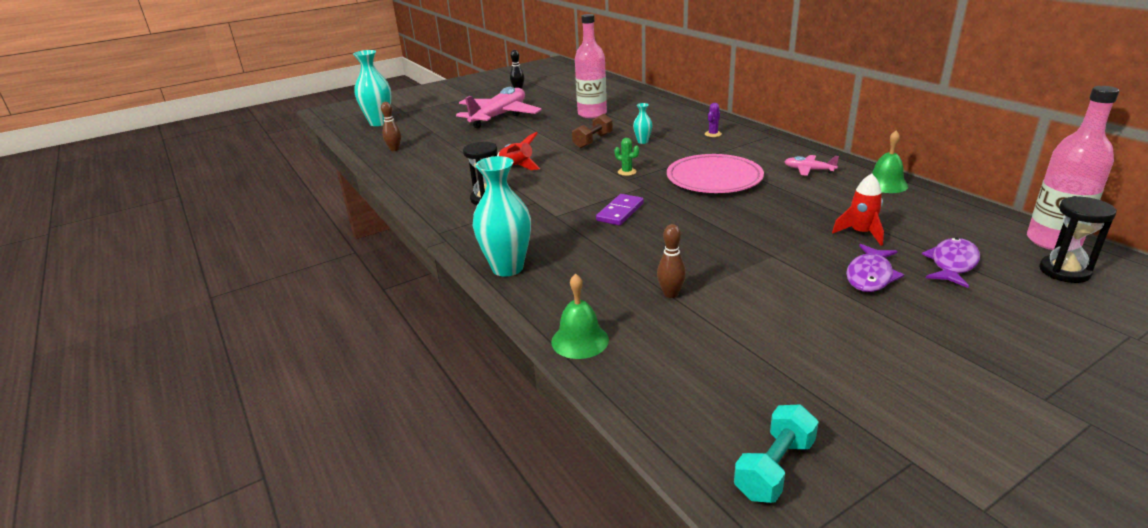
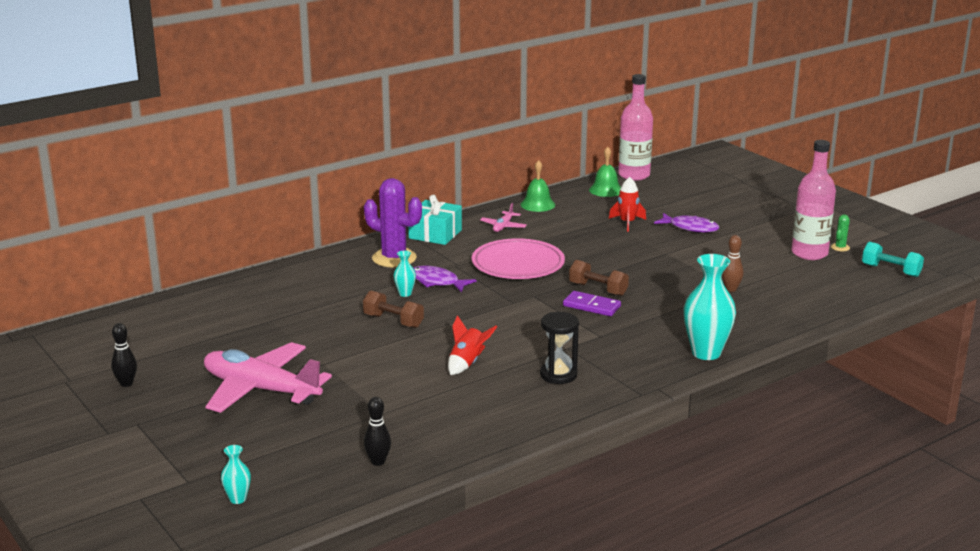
camera: 95 degrees left, 5 degrees down
turquoise vase [353,50,391,126] -> turquoise vase [221,445,251,504], size x0.48
brown bowling pin [381,102,401,151] -> black bowling pin [364,397,391,466]
green bell [551,274,609,359] -> green bell moved to [589,147,621,197]
pink bottle [575,14,607,118] -> pink bottle moved to [792,140,836,260]
green cactus [614,138,639,176] -> green cactus moved to [831,214,850,251]
purple cactus [705,103,722,137] -> purple cactus [364,178,422,267], size x2.34
purple fish [922,238,980,288] -> purple fish moved to [413,266,476,292]
black hourglass [1039,196,1117,283] -> none
none -> turquoise gift [408,195,462,245]
none -> brown dumbbell [569,260,629,296]

